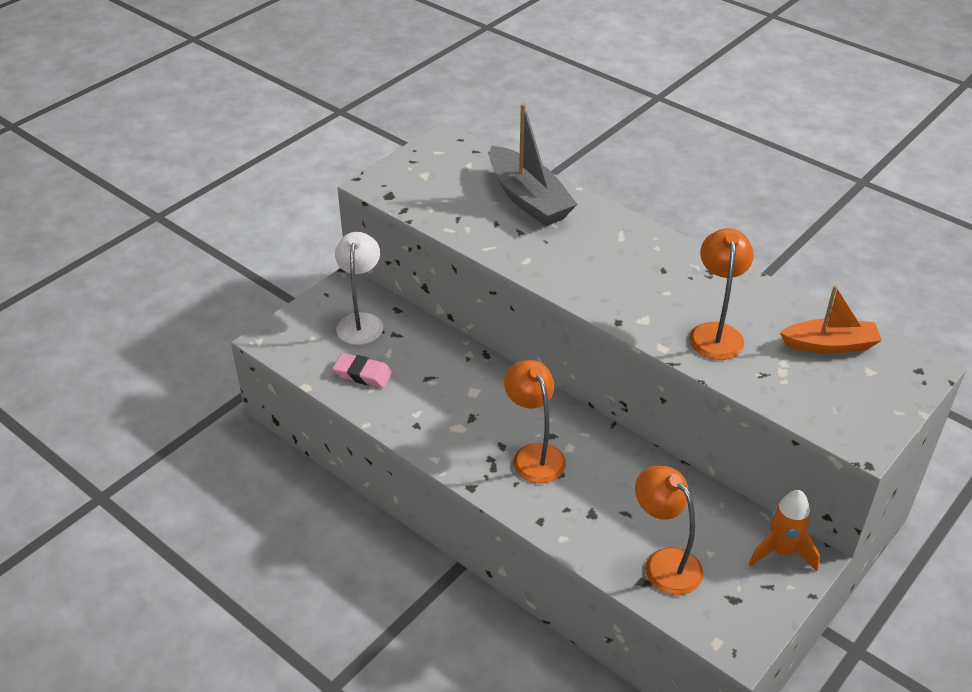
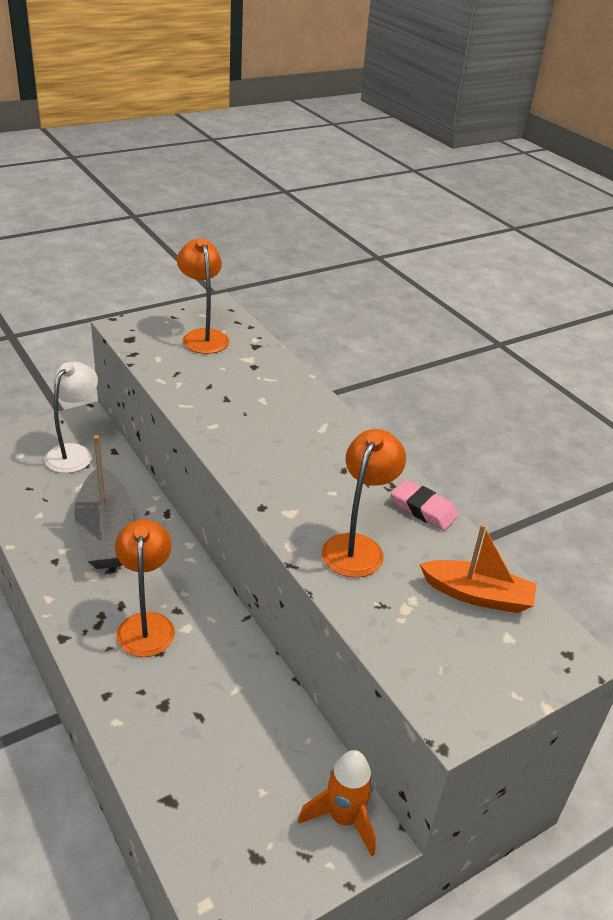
camera: 15 degrees right, 5 degrees down
pink eraser [332,353,393,388] -> pink eraser moved to [391,480,459,531]
grey boat [489,103,578,226] -> grey boat moved to [74,435,133,569]
orange lamp [635,466,703,595] -> orange lamp moved to [177,238,229,354]

